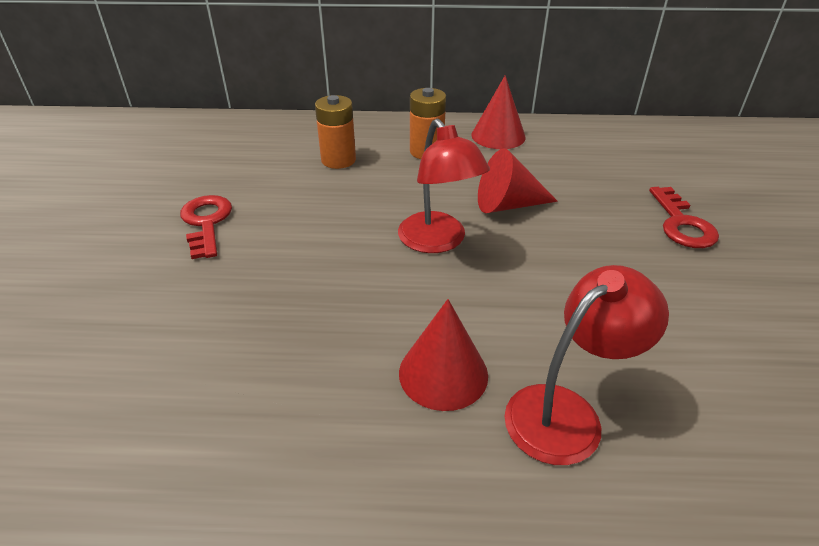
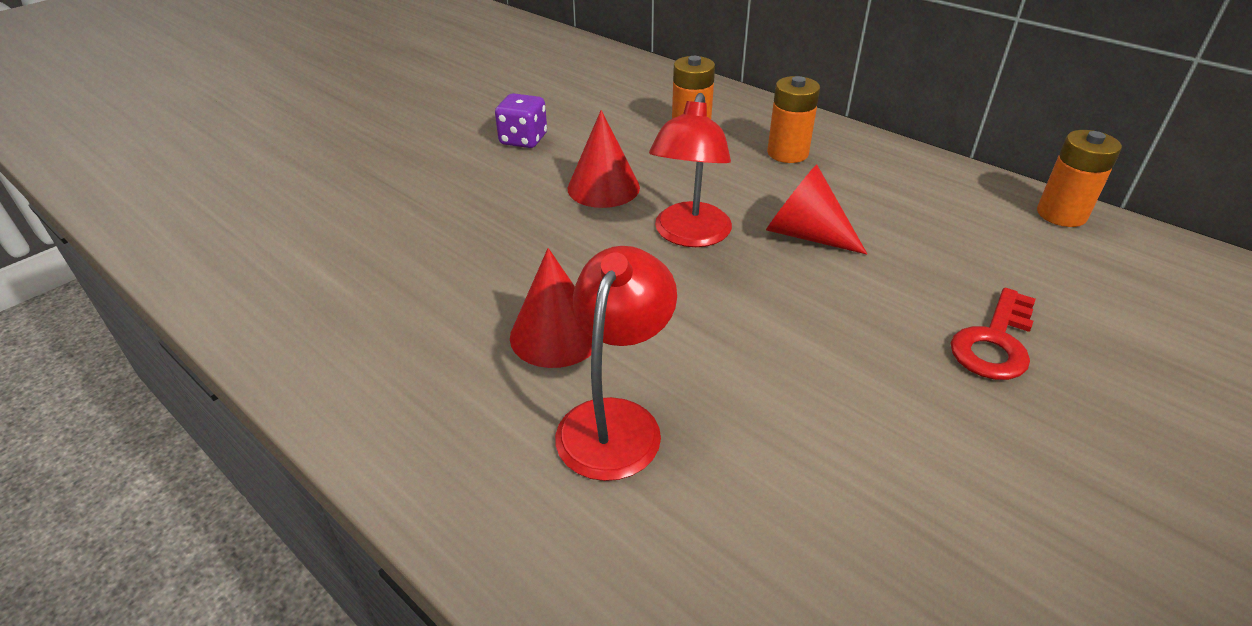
camera: 40 degrees right, 0 degrees up
red key [180,195,232,259] -> purple dice [495,93,547,148]
red cone [472,75,526,149] -> red cone moved to [568,110,640,208]
red lamp [504,265,669,465] -> red lamp turned 75 degrees counterclockwise [555,246,677,481]
none -> orange battery [1037,130,1122,227]

